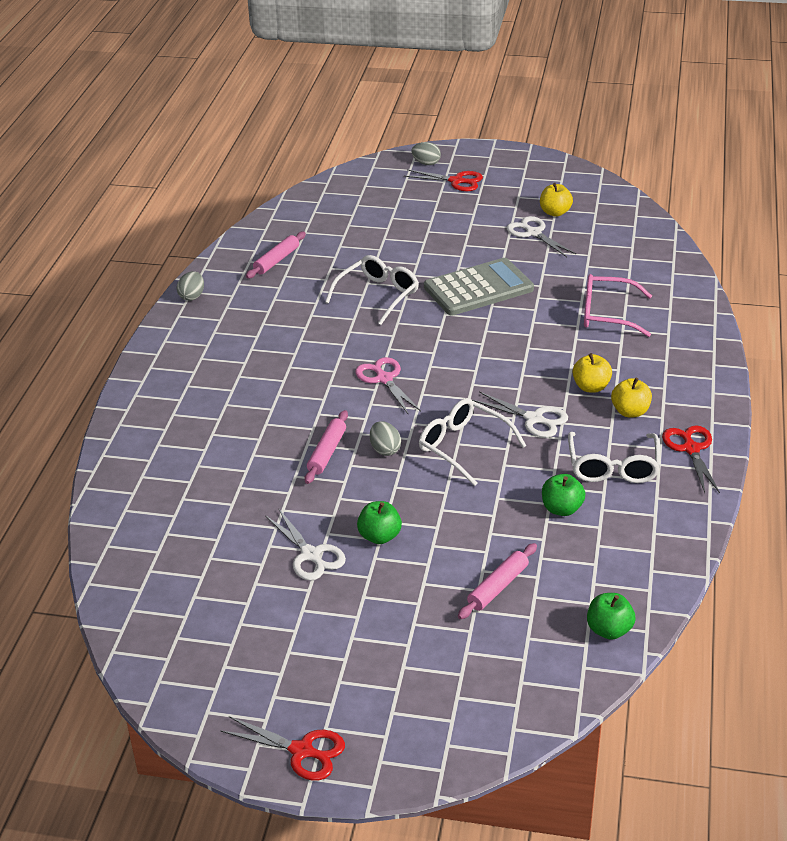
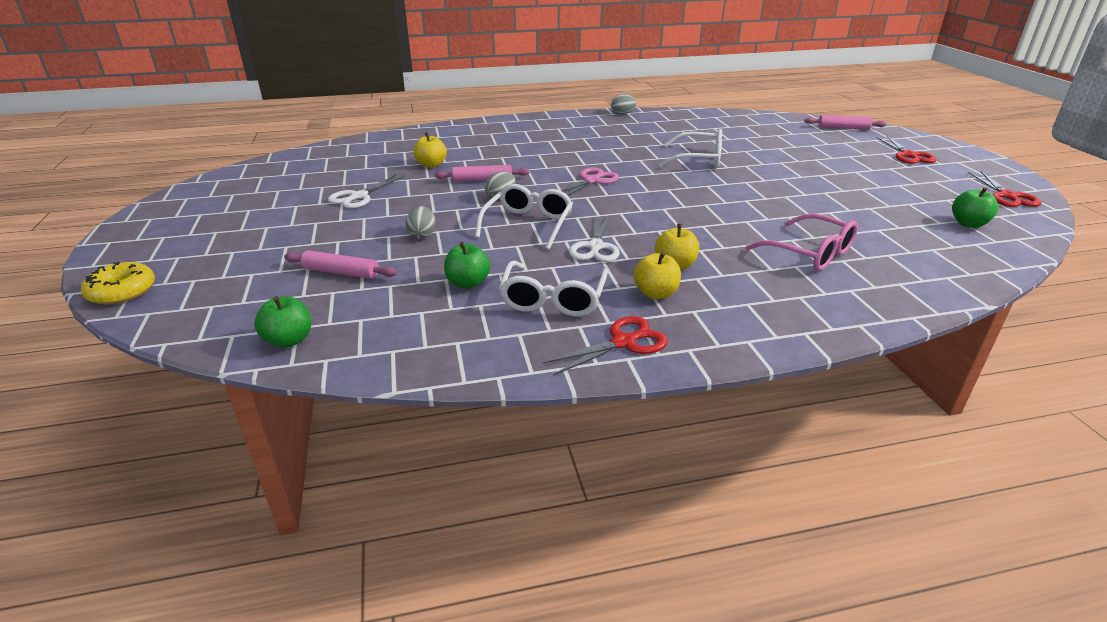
camera: 65 degrees right, 5 degrees down
red scissors [221,716,345,781] -> red scissors moved to [968,171,1042,207]
pink rolling pin [246,232,306,278] -> pink rolling pin moved to [804,115,887,130]
green apple [357,501,402,544] -> green apple moved to [952,187,998,228]
grey egg [411,142,441,165] -> grey egg moved to [405,206,436,239]
grey calculator [424,258,534,315] -> none
white scissors [507,216,576,257] -> none
yellow apple [540,183,573,216] -> yellow apple moved to [413,132,447,168]
white glasses [568,432,661,483] -> white glasses turned 60 degrees counterclockwise [499,261,608,317]
pink glasses [584,274,652,337] -> pink glasses turned 150 degrees clockwise [746,213,858,271]
none -> yellow donut [81,261,155,305]

